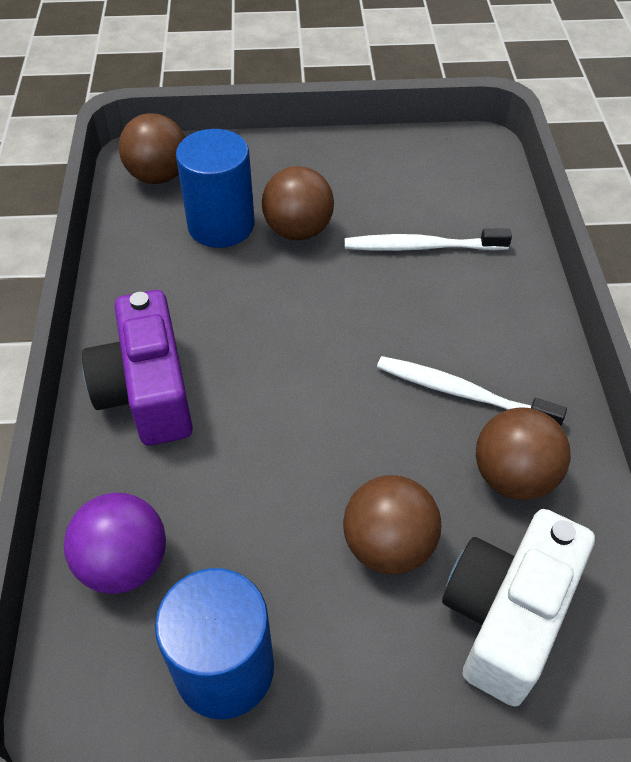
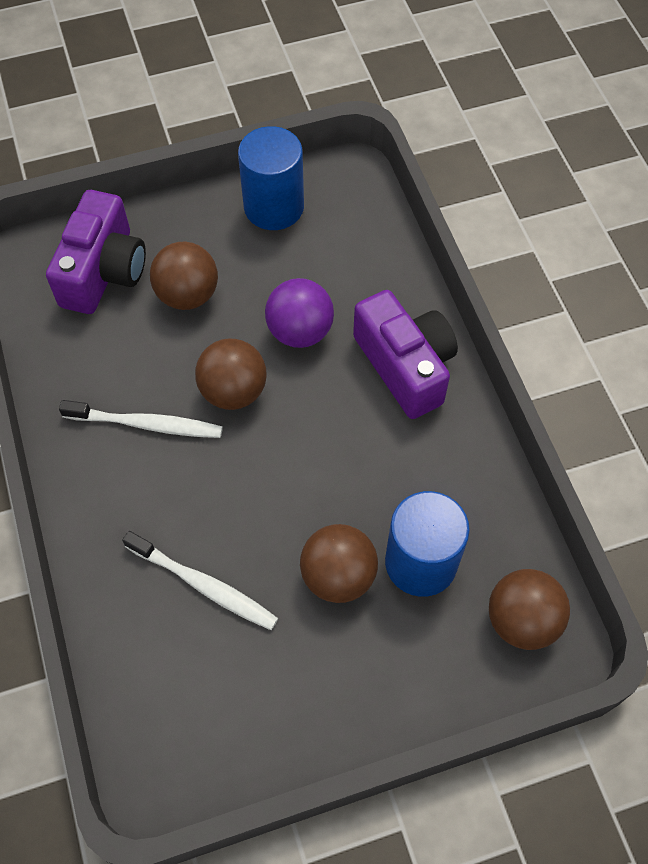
camera: 165 degrees right, 10 degrees up
purple ball [64,493,166,594] -> purple ball moved to [265,278,334,348]
white toothbrush [344,229,512,251] -> white toothbrush turned 45 degrees clockwise [122,531,278,630]
white camera [442,509,595,706] -> purple camera [46,190,146,314]
brown ball [476,407,571,500] -> brown ball moved to [195,338,267,410]

